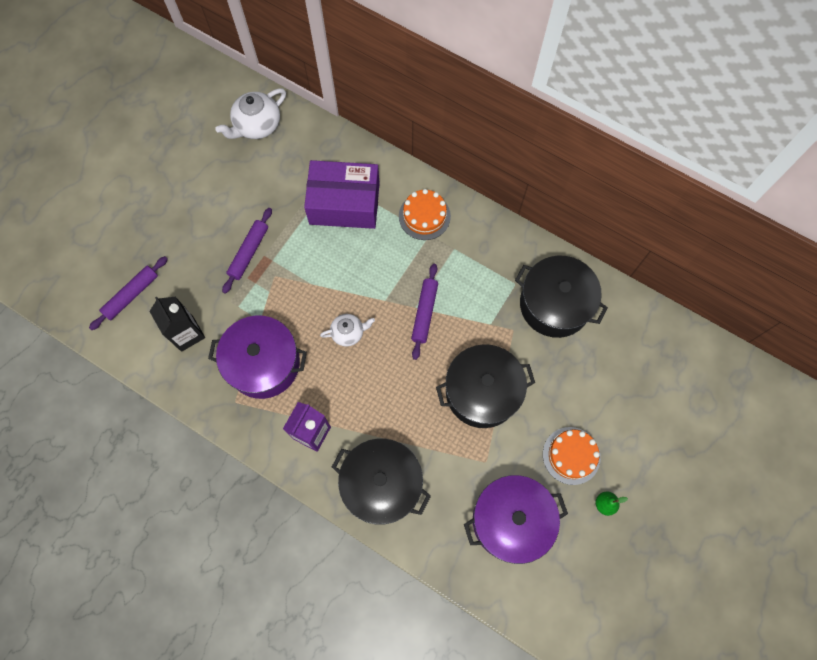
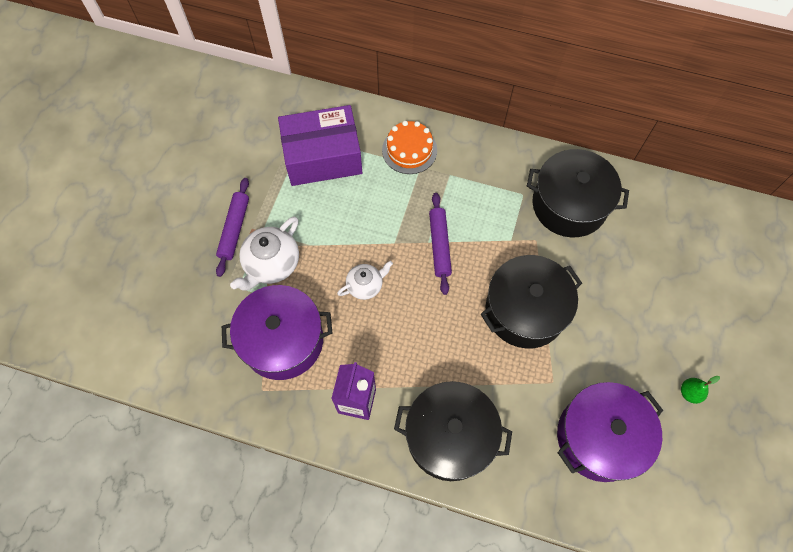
camera: 15 degrees left, 5 degrees down
purple rolling pin [89,256,168,330] -> none
black carton [149,296,205,352] -> none
white teapot [215,89,286,139] -> white teapot moved to [230,216,299,291]
orange cake [543,427,601,485] -> none

